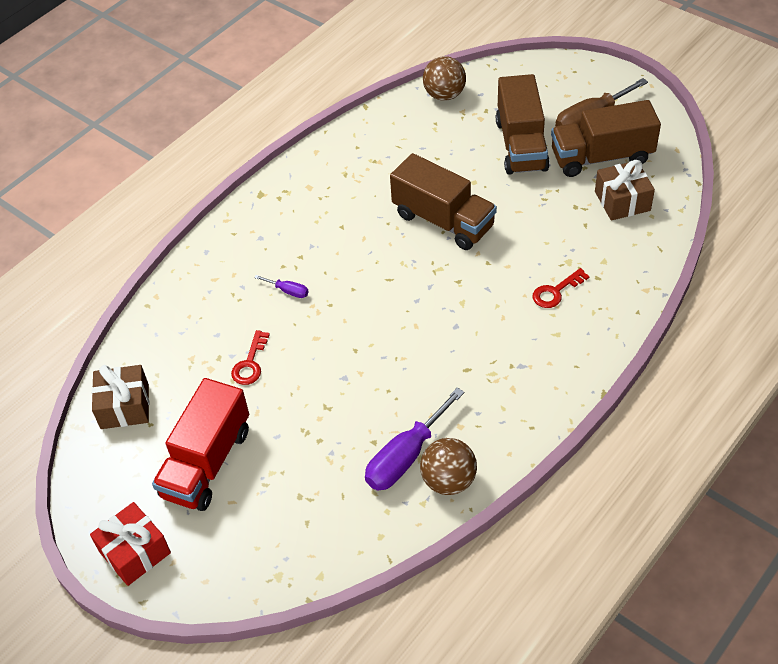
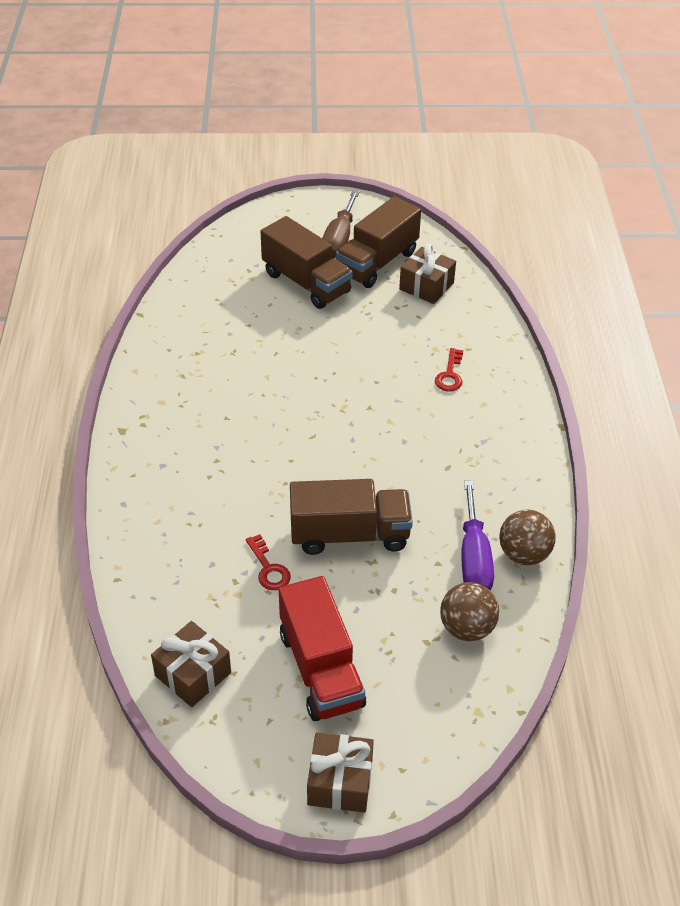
camera: 45 degrees left, 5 degrees down
red gift [90,502,171,586] -> brown gift [307,732,374,813]
purple screwdriver [254,275,309,298] -> none
brown truck [390,153,497,250] -> brown truck moved to [290,479,413,555]
brown ball [423,56,466,101] -> brown ball moved to [440,582,499,641]

